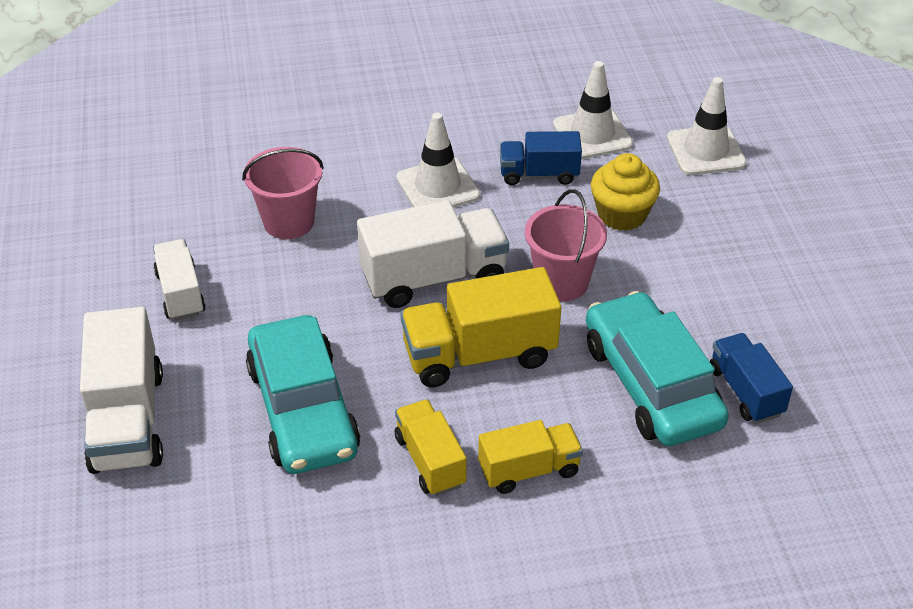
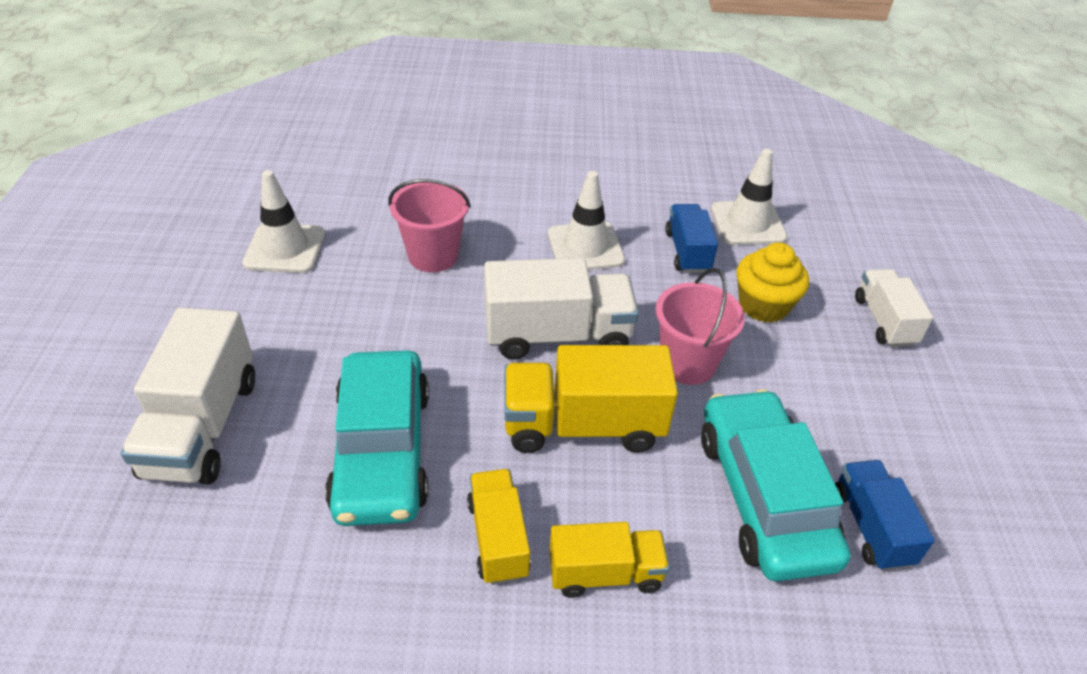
camera: 10 degrees right, 0 degrees up
white truck [153,239,206,320] -> white truck moved to [855,269,933,347]
blue truck [500,131,582,185] -> blue truck turned 75 degrees clockwise [665,204,718,273]
white traffic cone [667,77,746,175] -> white traffic cone moved to [242,170,325,273]

